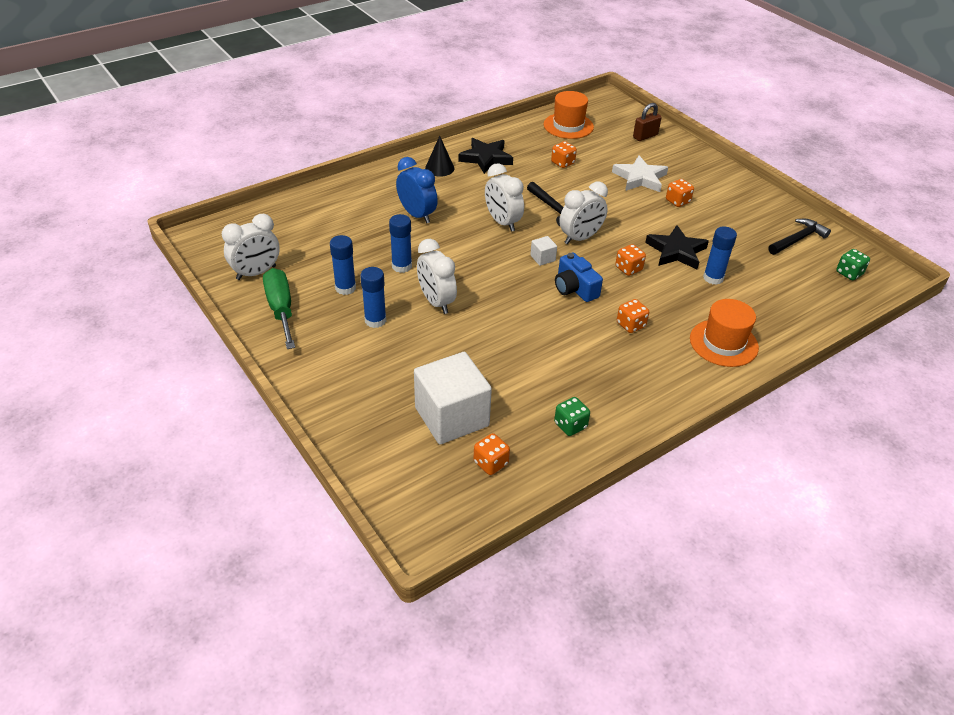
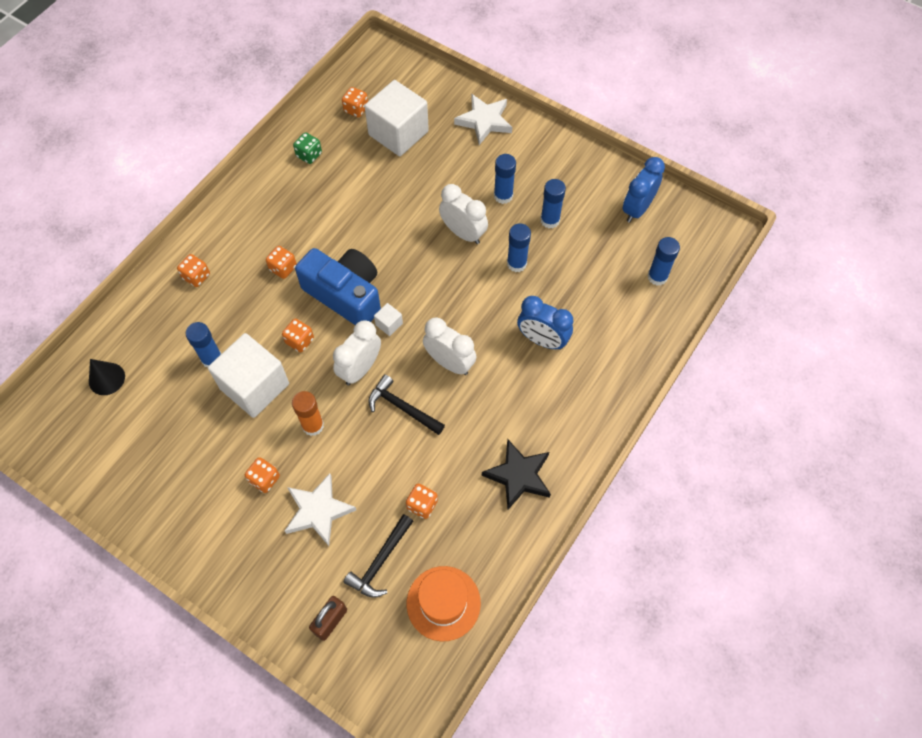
camera: 160 degrees right, 20 degrees up
white clock [222,214,280,280] -> blue clock [623,157,665,223]
green screwdriver [263,268,295,349] -> none
black cone [425,136,455,177] -> black cone moved to [89,359,125,395]
blue camera [555,252,603,302] -> blue camera [295,248,381,325], size x1.68
black star [645,225,709,269] -> white cube [208,333,289,418]
orange hat [690,299,759,367] -> orange dice [177,254,210,287]
black hammer [768,219,831,255] -> black hammer moved to [344,514,413,598]
green dice [836,249,870,280] -> none
none -> orange glue stick [292,391,324,436]
none -> white star [454,94,512,145]
none -> blue glue stick [647,237,680,285]

